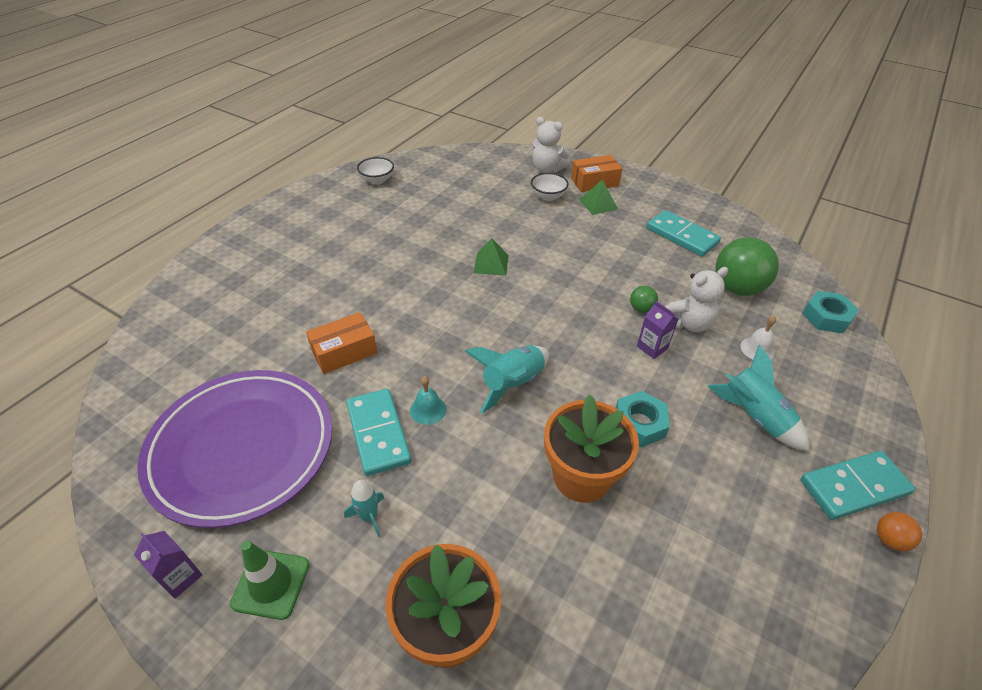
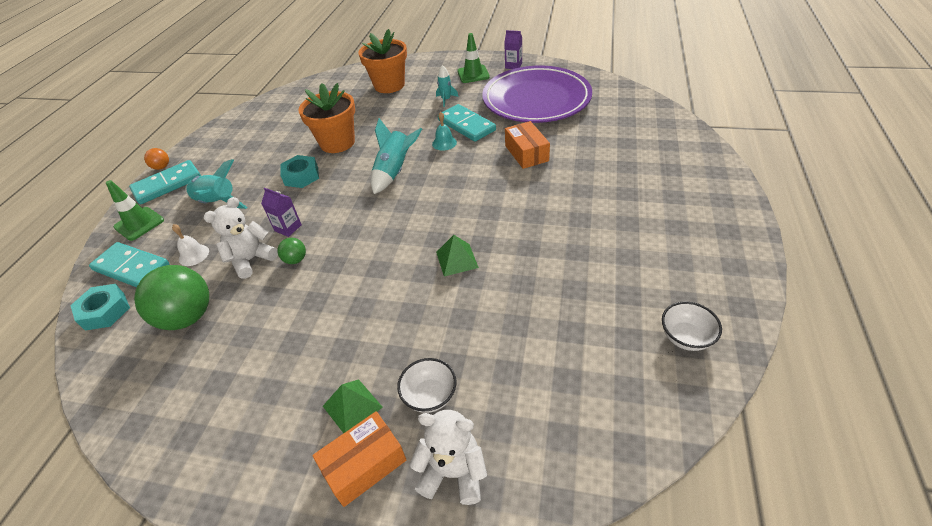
camera: 165 degrees right, 0 degrees up
orange box [306,312,377,374] -> orange box turned 60 degrees counterclockwise [505,121,550,169]
turquoise domino [646,210,721,257] -> turquoise domino moved to [89,242,170,287]
none -> green traffic cone [106,180,164,241]

